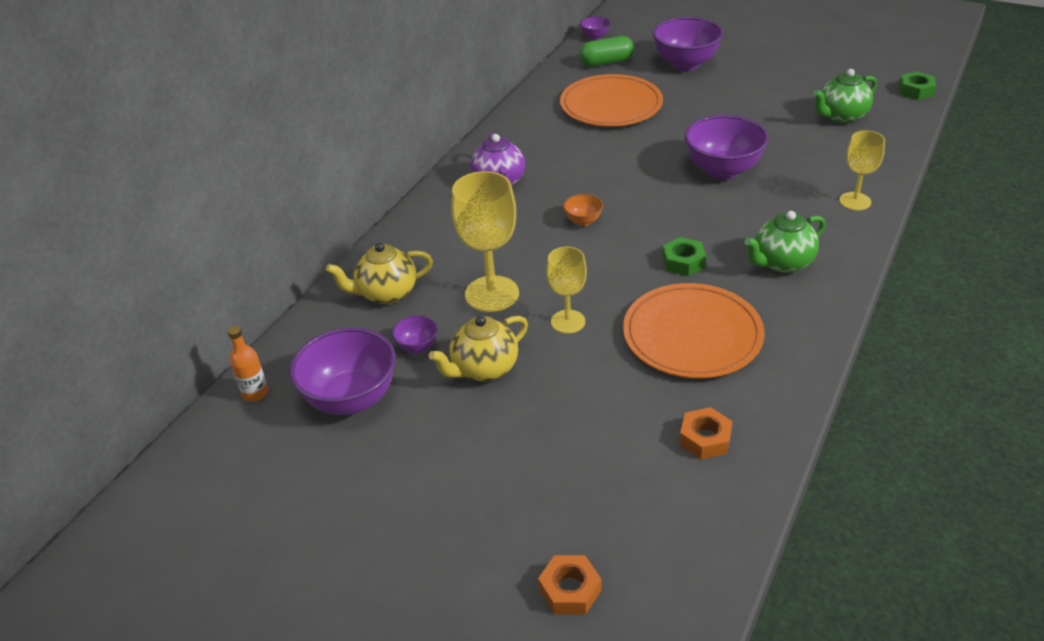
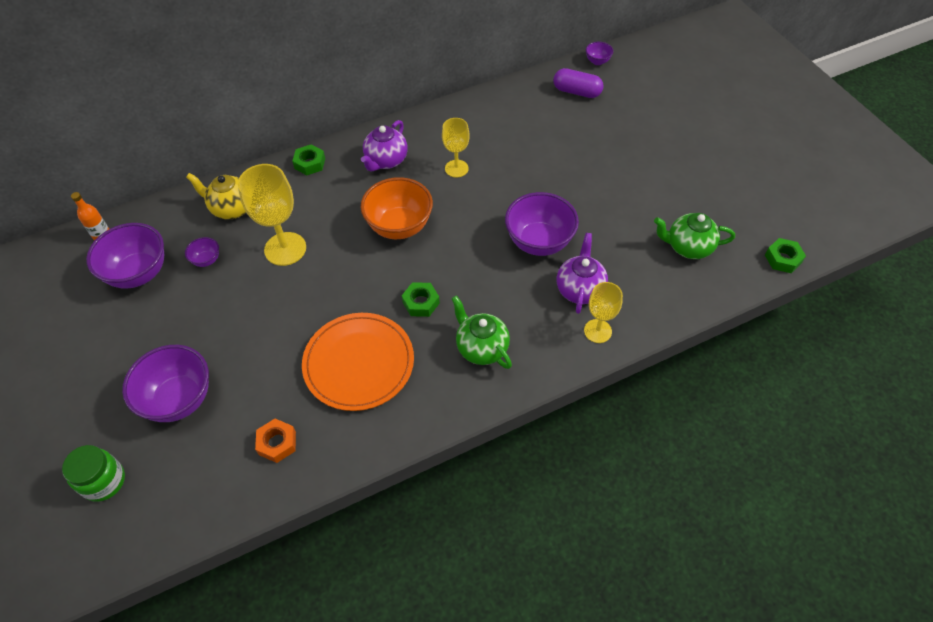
camera: 35 degrees right, 15 degrees up
yellow teapot [429,316,528,382] -> none
orange nut [538,555,601,615] -> green jar [62,445,125,502]
yellow goblet [547,247,587,334] -> yellow goblet moved to [442,118,470,177]
orange plate [560,74,663,127] -> none
orange bowl [563,194,603,226] -> orange bowl [361,177,433,239], size x2.15
green capsule [579,36,634,67] -> purple capsule [553,68,604,98]
purple bowl [652,17,723,71] -> purple bowl moved to [122,345,209,422]
green teapot [744,211,825,273] -> green teapot turned 45 degrees clockwise [451,295,512,369]
none -> green nut [292,144,325,175]
none -> purple teapot [557,233,608,314]

